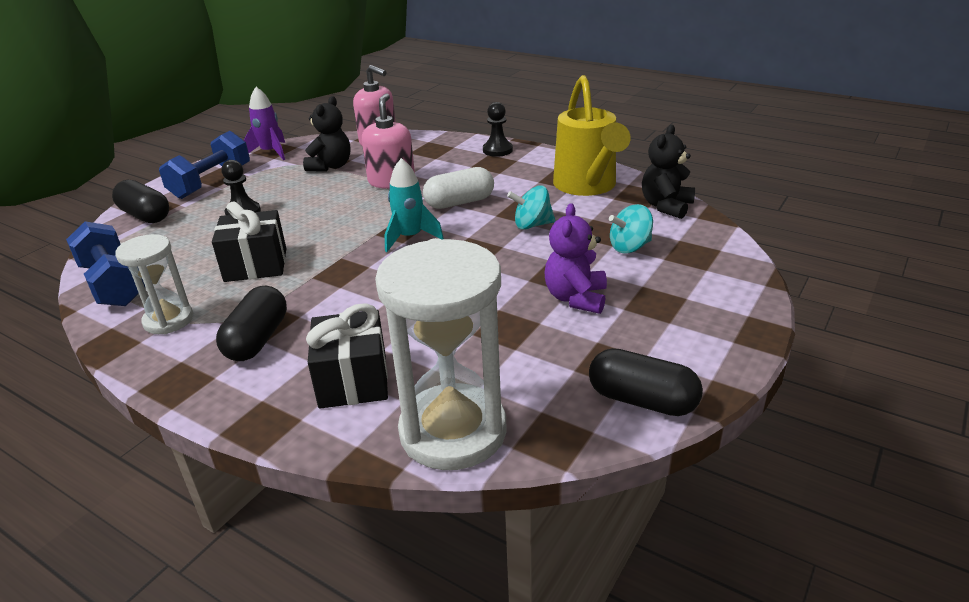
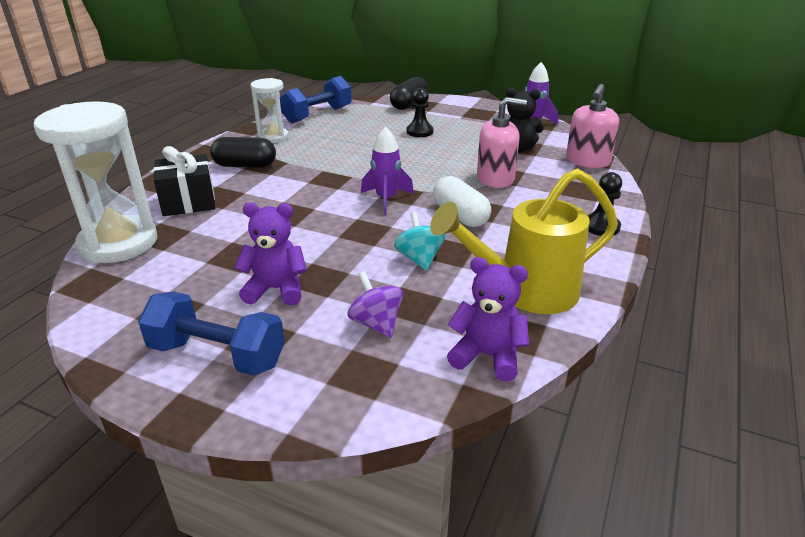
camera: 80 degrees right, 0 degrees up
blue dumbbell [159,131,250,199] -> blue dumbbell moved to [138,292,285,376]
black gift [212,201,286,282] -> none
turquoise rocket [385,158,444,252] -> purple rocket [361,126,414,215]
black capsule [589,348,703,416] -> none
turquoise spinning top [609,204,653,253] -> purple spinning top [347,271,403,338]
black teddy bear [642,125,695,219] -> purple teddy bear [447,257,529,381]

